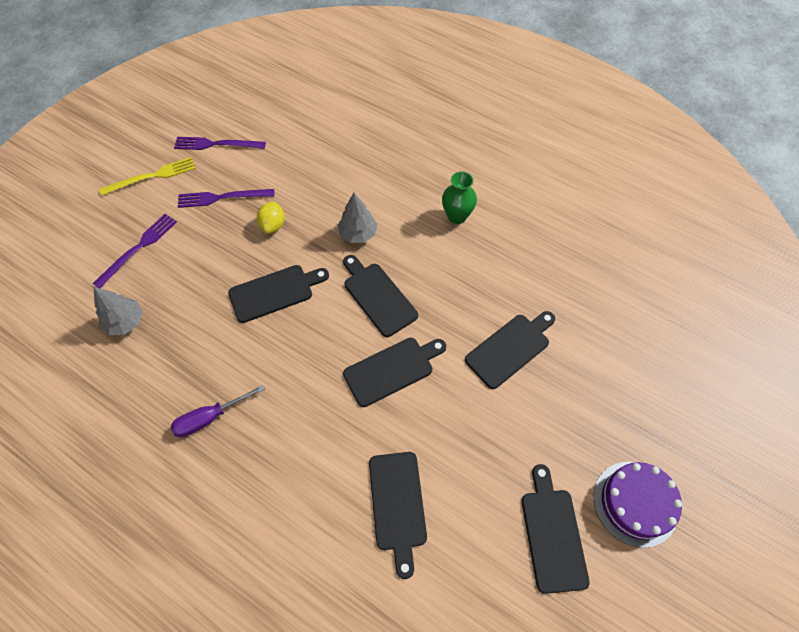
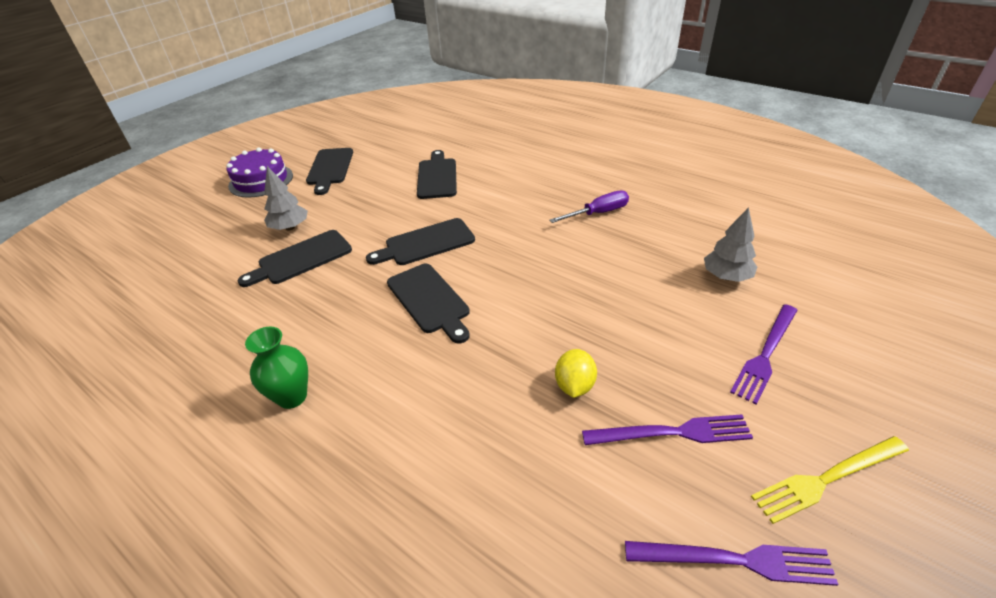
camera: 175 degrees left, 20 degrees down
black cutting board [228,265,329,323] -> none
grey tree [338,193,378,243] -> grey tree moved to [264,166,308,231]

